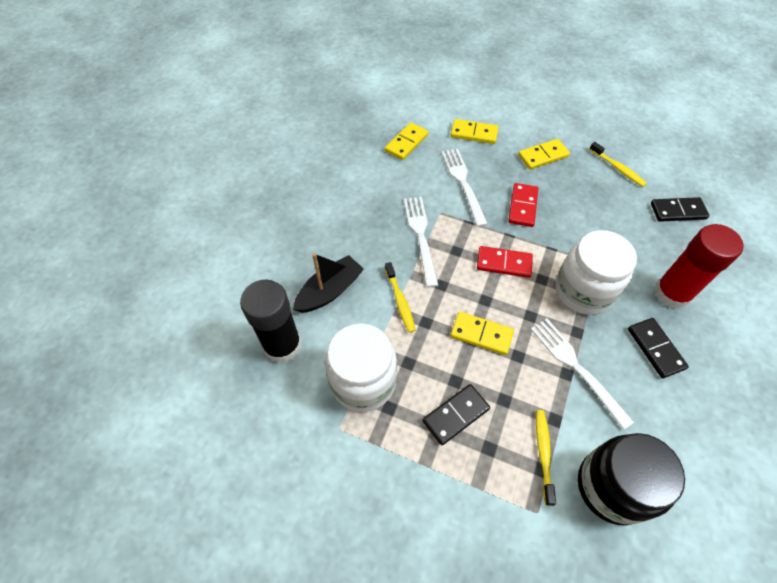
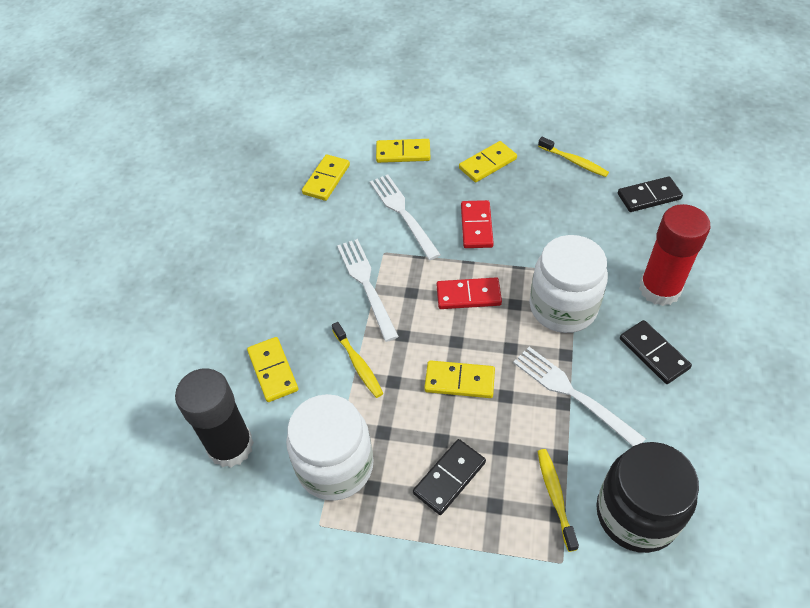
camera: 10 degrees left, 5 degrees down
black boat [293,253,364,313] -> yellow domino [247,337,298,402]

